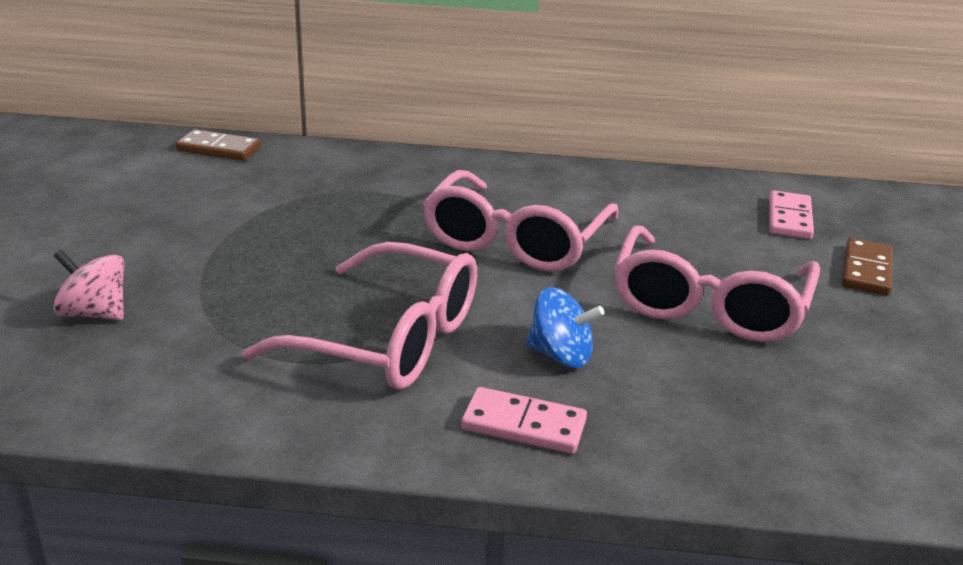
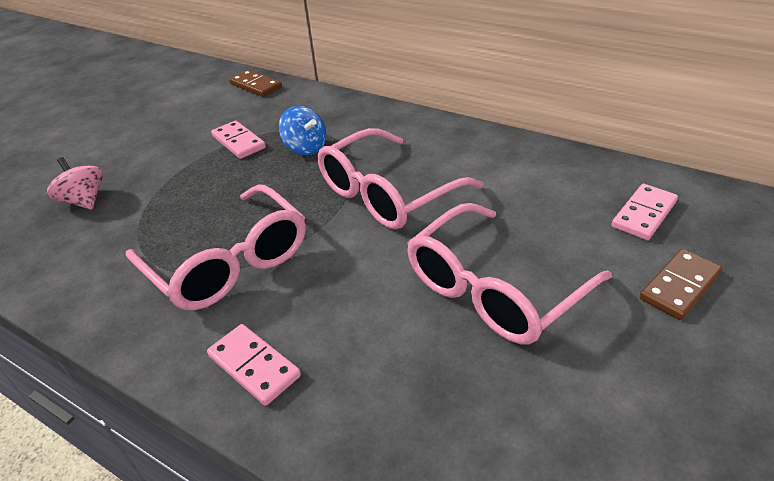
camera: 30 degrees right, 10 degrees up
blue spinning top [526,287,604,368] -> blue spinning top moved to [279,106,326,155]
none -> pink domino [211,121,266,159]

